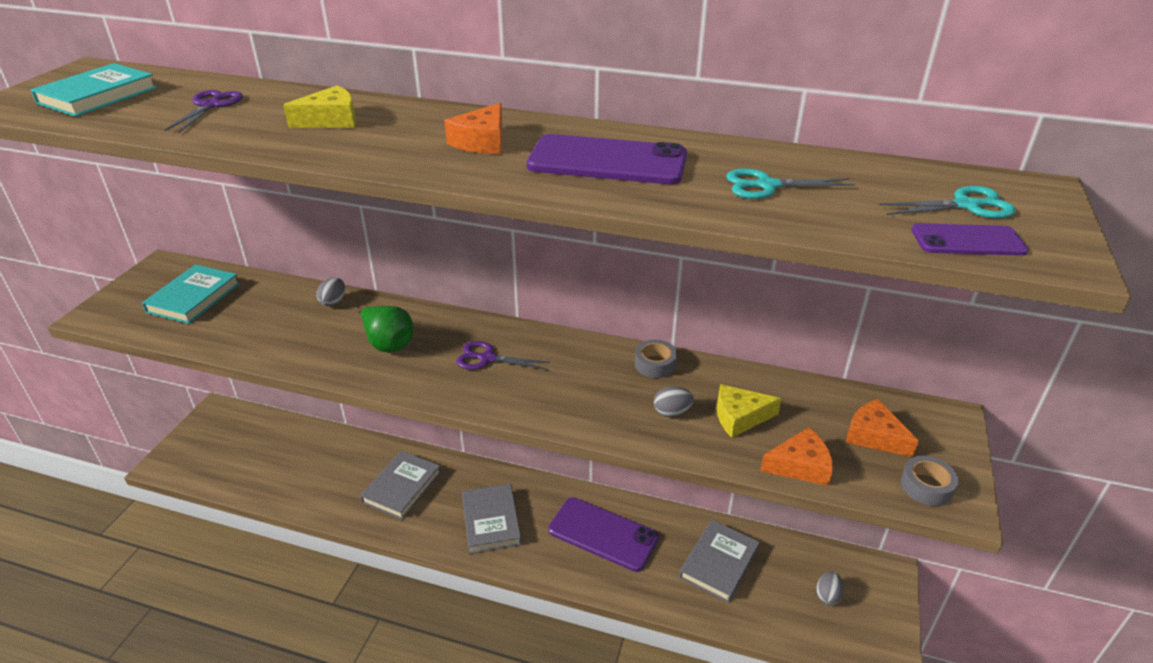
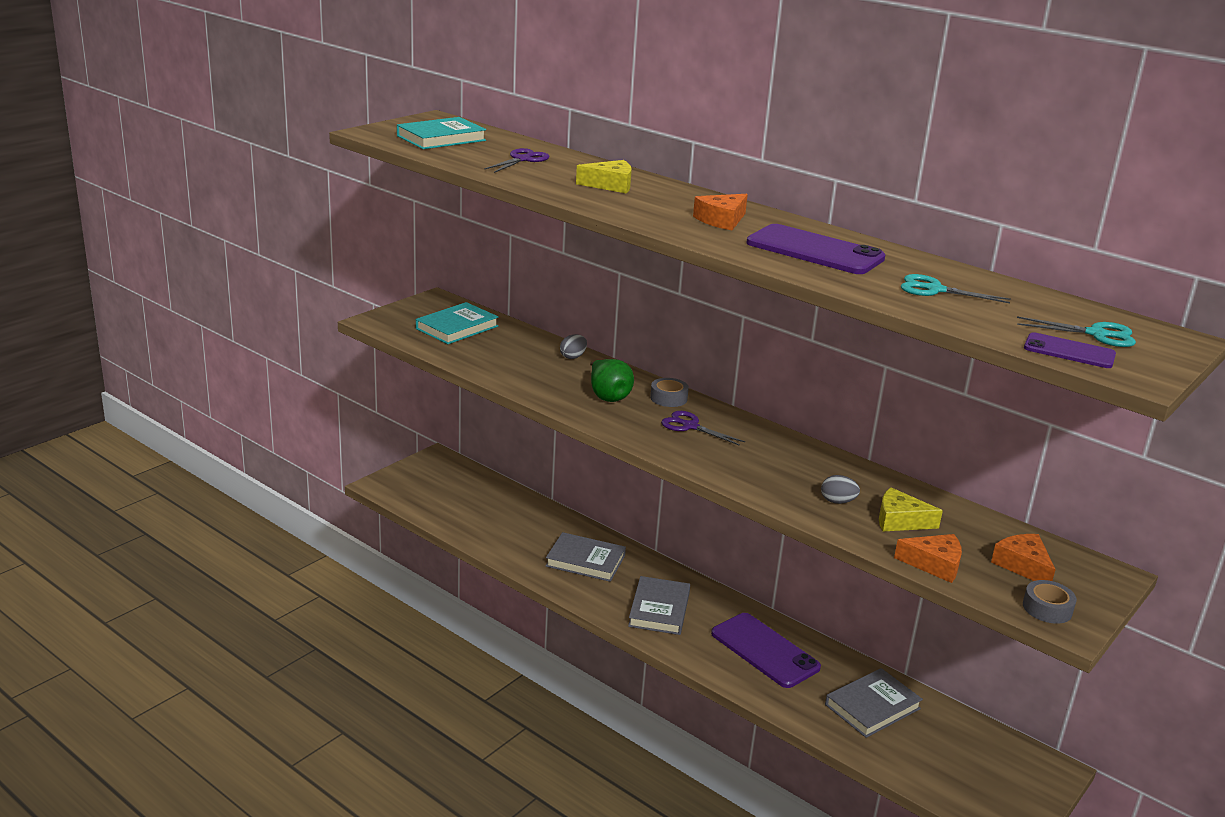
camera: 20 degrees right, 10 degrees down
grey book [360,451,441,520] -> grey book turned 60 degrees clockwise [546,532,626,582]
grey tape [635,339,677,378] -> grey tape moved to [650,378,689,407]
grey egg [816,571,844,605] -> none

